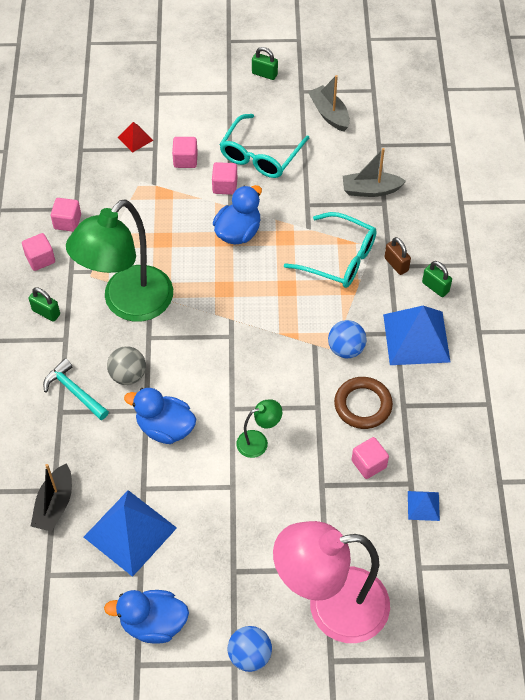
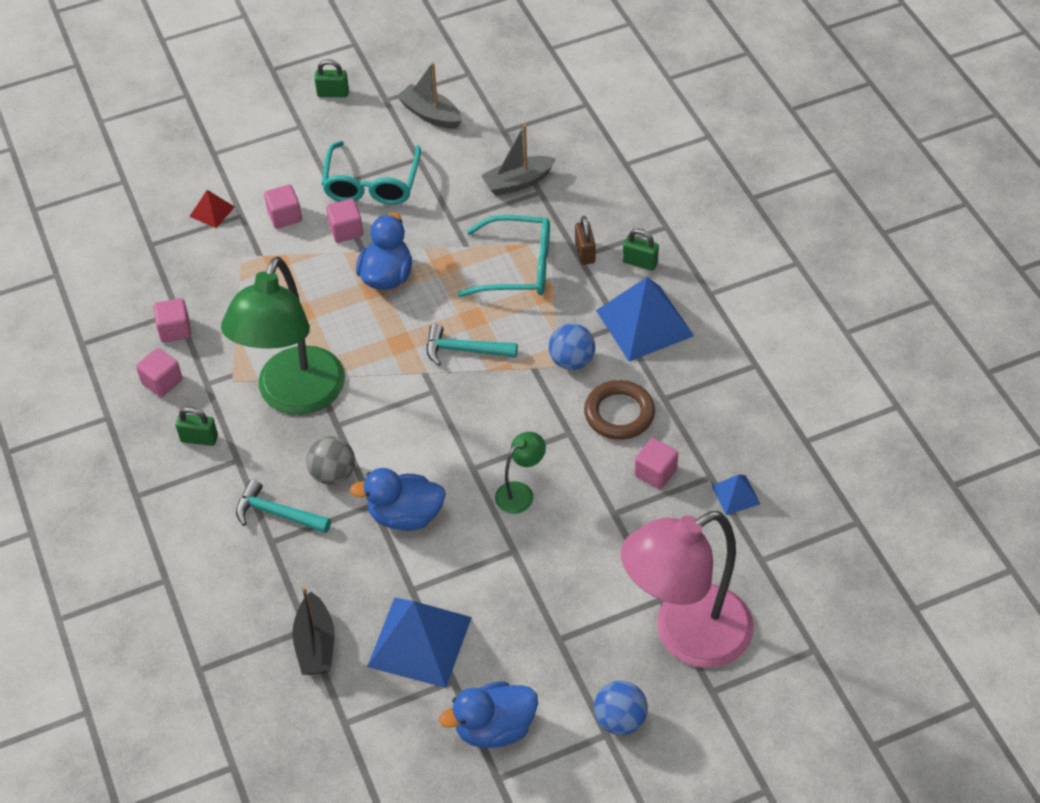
camera: 20 degrees left, 5 degrees down
brown padlock [384,237,411,275] -> brown padlock turned 45 degrees clockwise [575,216,596,265]
none -> turquoise hammer [427,324,518,365]

